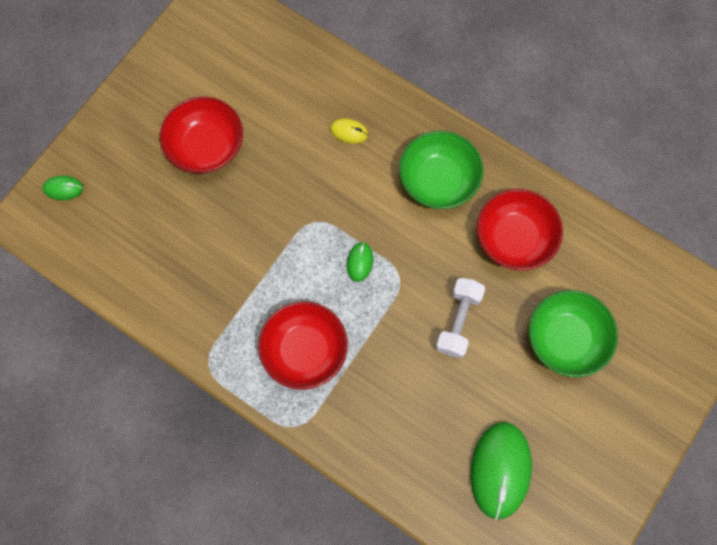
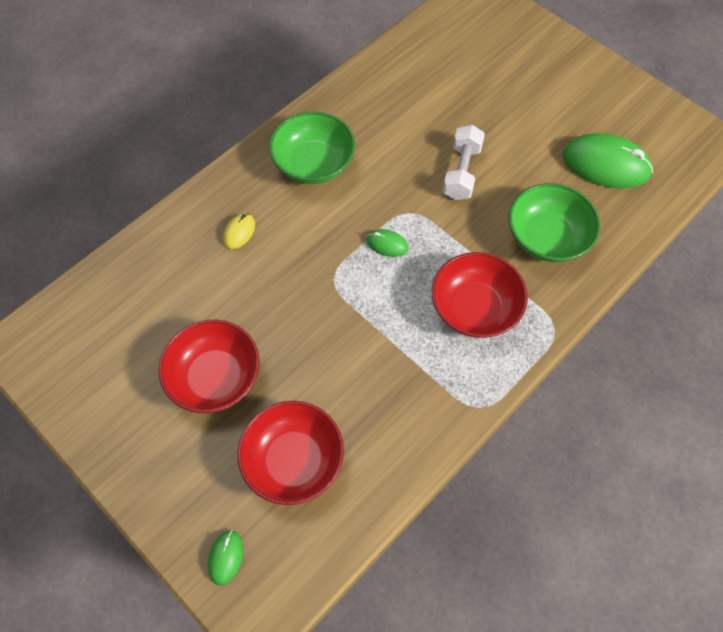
camera: 80 degrees left, 10 degrees down
white dumbbell [436,278,485,358] -> white dumbbell turned 75 degrees clockwise [443,125,485,200]
red bowl [477,189,563,271] -> red bowl moved to [238,401,344,505]
green bowl [529,290,618,377] -> green bowl moved to [509,183,600,262]

